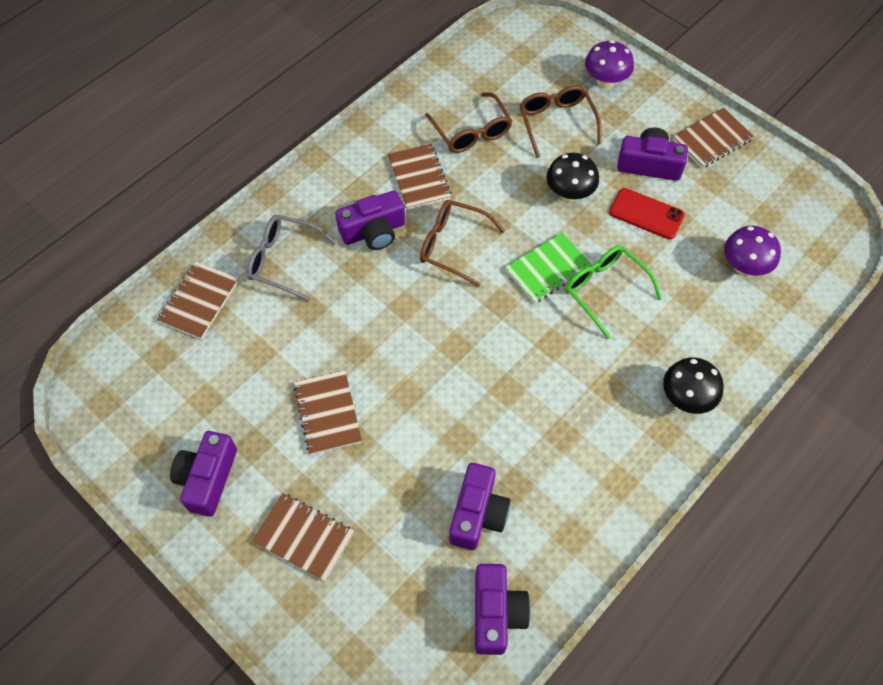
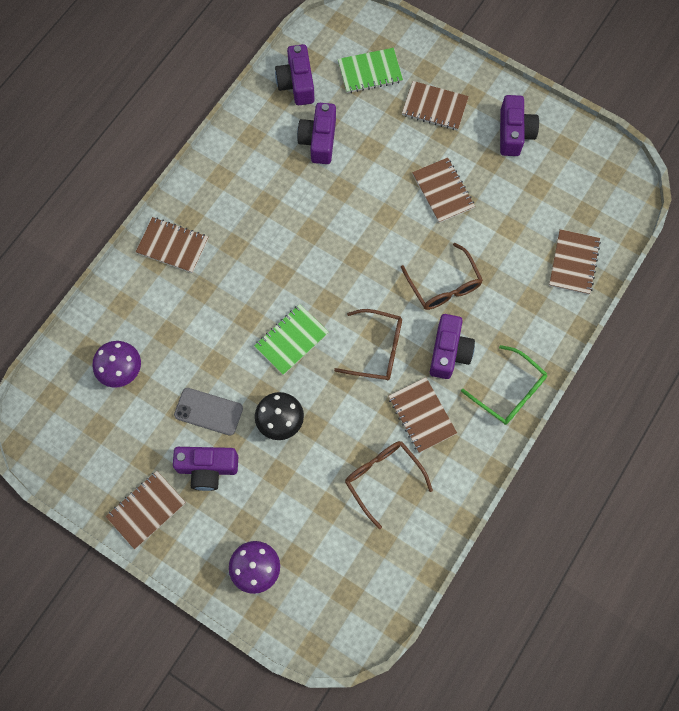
camera: 170 degrees right, 10 degrees up
grey glasses [247,215,336,301] -> none
purple camera [335,190,405,250] -> purple camera turned 135 degrees clockwise [430,314,475,379]
brown glasses [520,86,602,158] -> brown glasses moved to [401,243,483,310]
green glasses [565,245,662,339] -> green glasses moved to [461,345,547,425]
red phone [609,188,685,239] -> grey phone [174,388,243,436]
black mushroom [663,357,724,414] -> brown notebook [136,217,208,273]
none -> green notebook [338,48,403,93]

